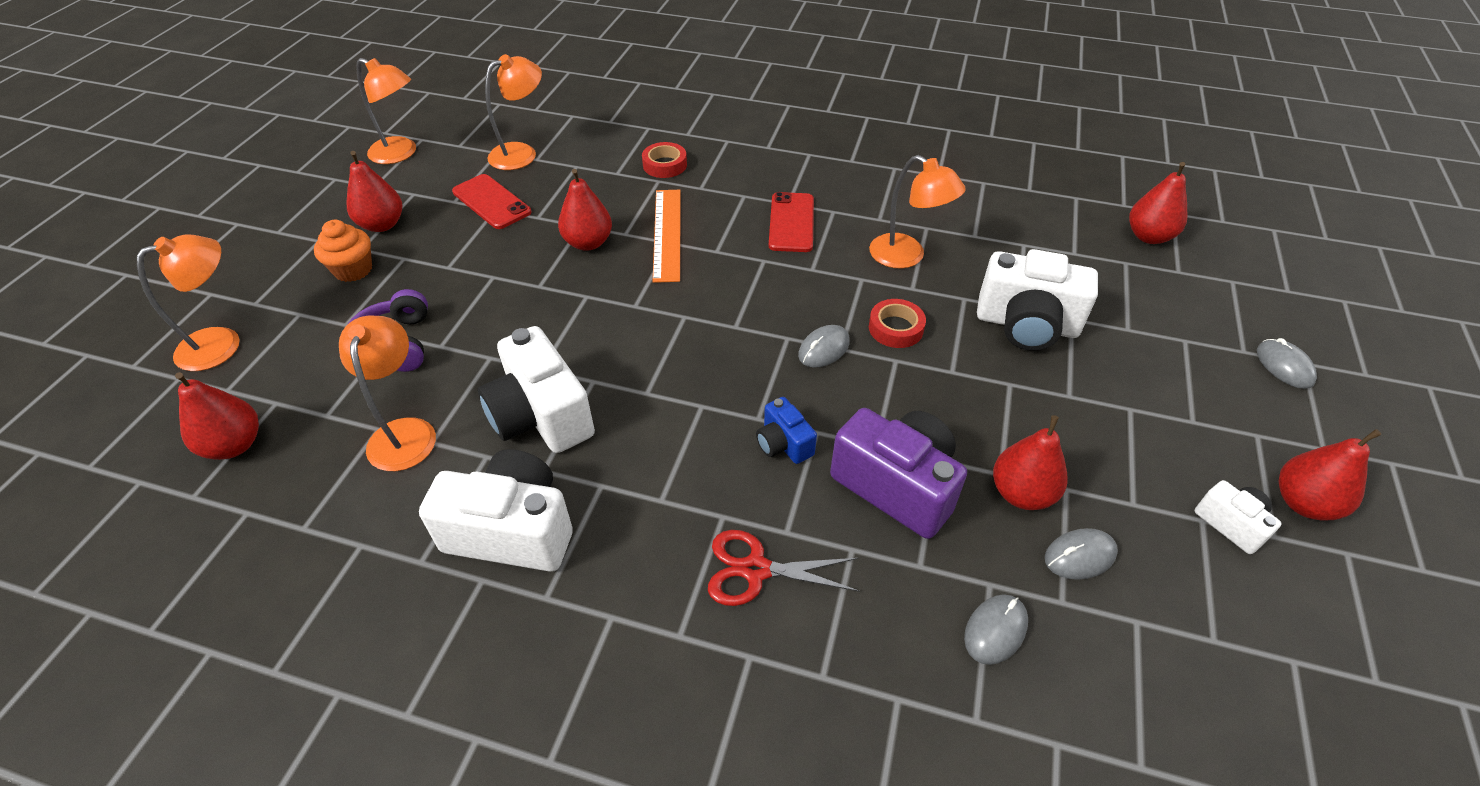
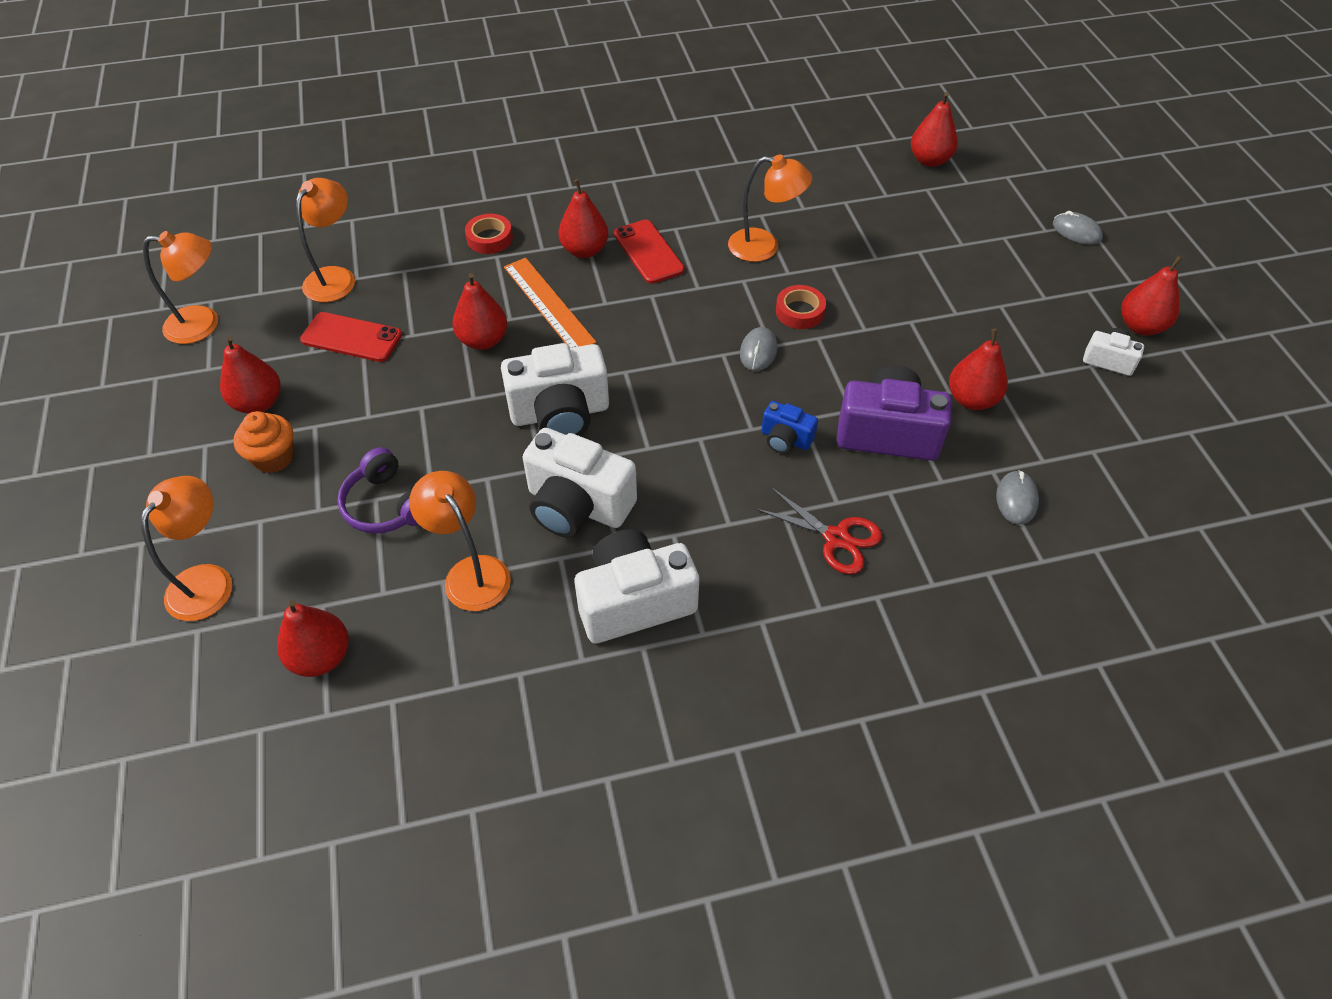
camera: 30 degrees left, 5 degrees up
red scissors [708,530,860,606] -> red scissors turned 120 degrees counterclockwise [755,487,882,574]
white camera [977,249,1098,351] -> white camera moved to [501,343,609,436]
grey mouse [1045,528,1118,580] -> none
none -> red pear [558,179,608,258]

